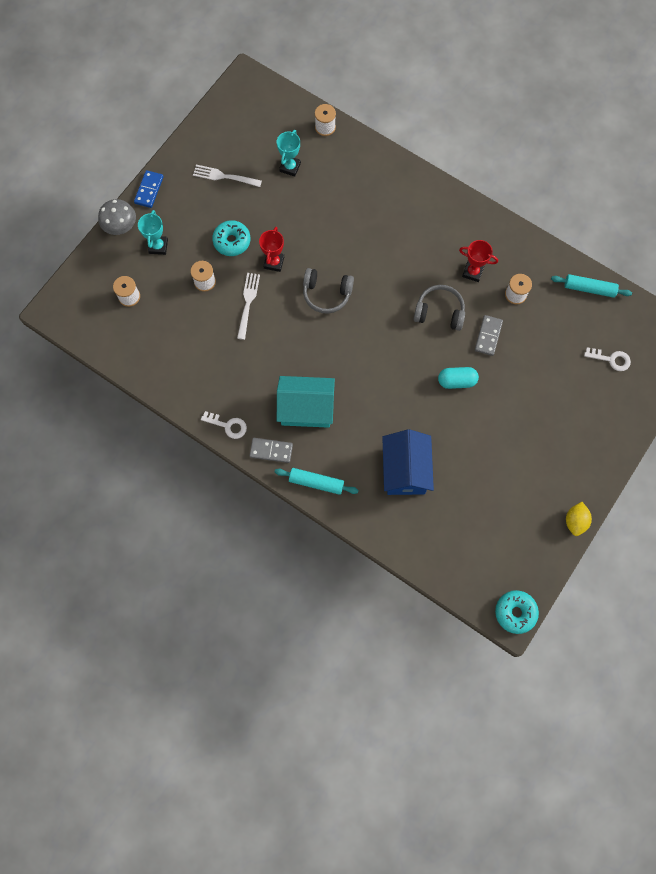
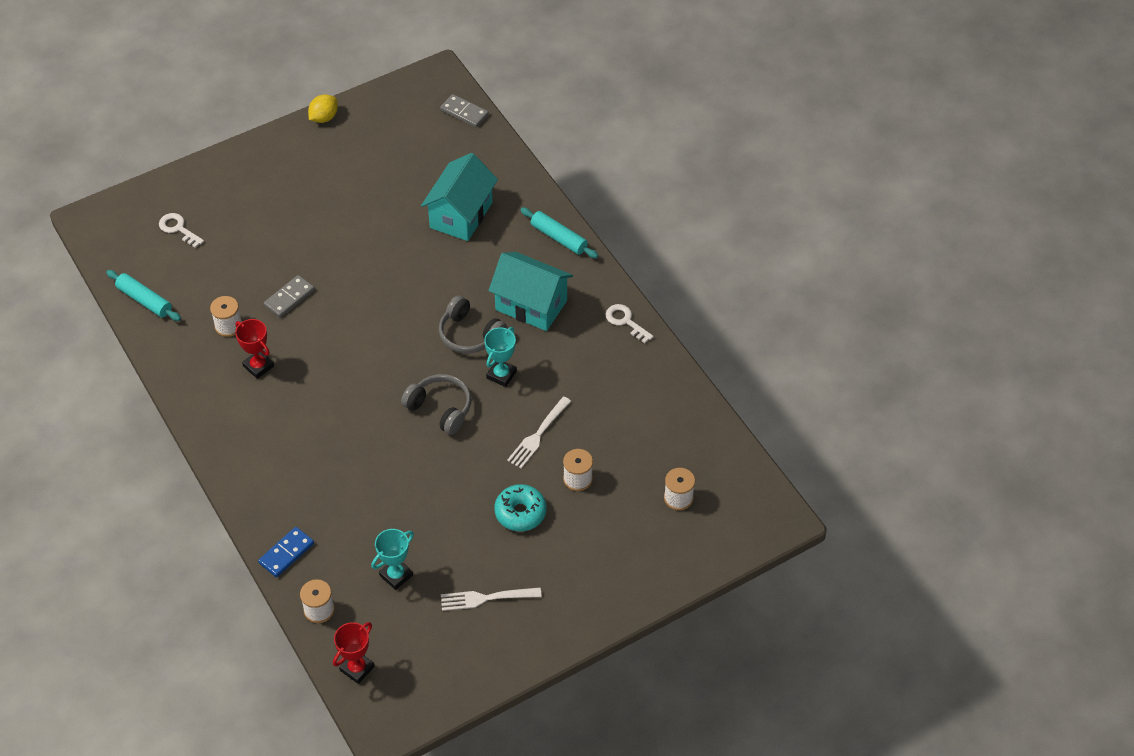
camera: 155 degrees left, 20 degrees down
grey mushroom [98,199,136,235] -> none
blue domino [134,170,164,208] -> blue domino moved to [258,527,314,577]
turquoise trophy [138,210,168,255] -> turquoise trophy moved to [484,327,517,387]
white fork [193,165,262,187] -> white fork turned 135 degrees clockwise [441,587,542,611]
grey domino [250,438,293,463] -> grey domino moved to [440,94,489,128]
red trophy [259,227,284,272] -> red trophy moved to [333,622,375,684]
blue house [382,429,434,495] -> turquoise house [421,153,498,241]
grey headphones [414,285,465,331] -> grey headphones moved to [439,295,507,353]
turquoise capsule [438,367,479,389] -> none
turquoise donut [495,590,539,634] -> none

